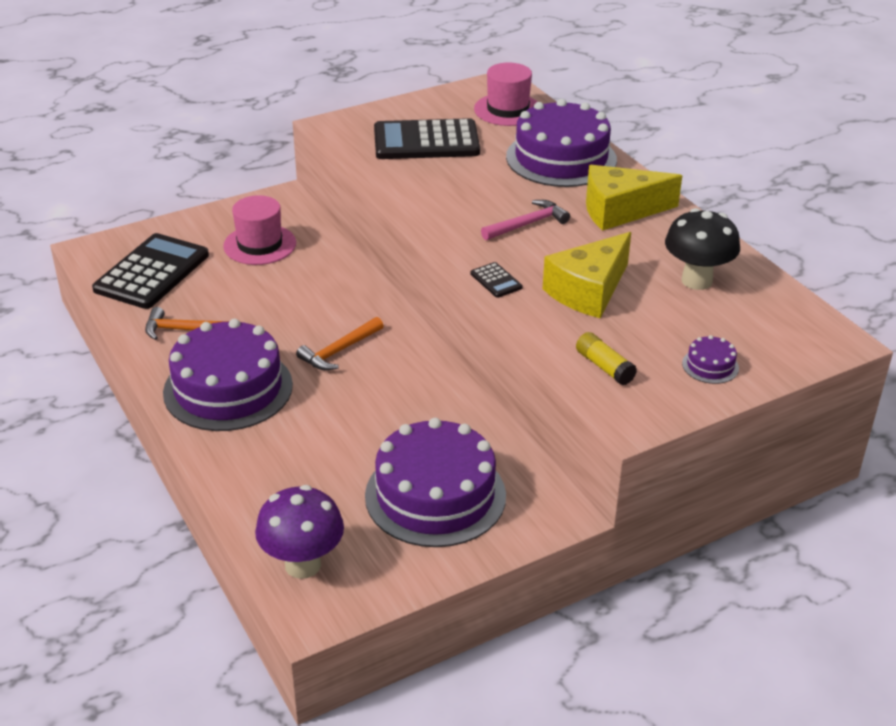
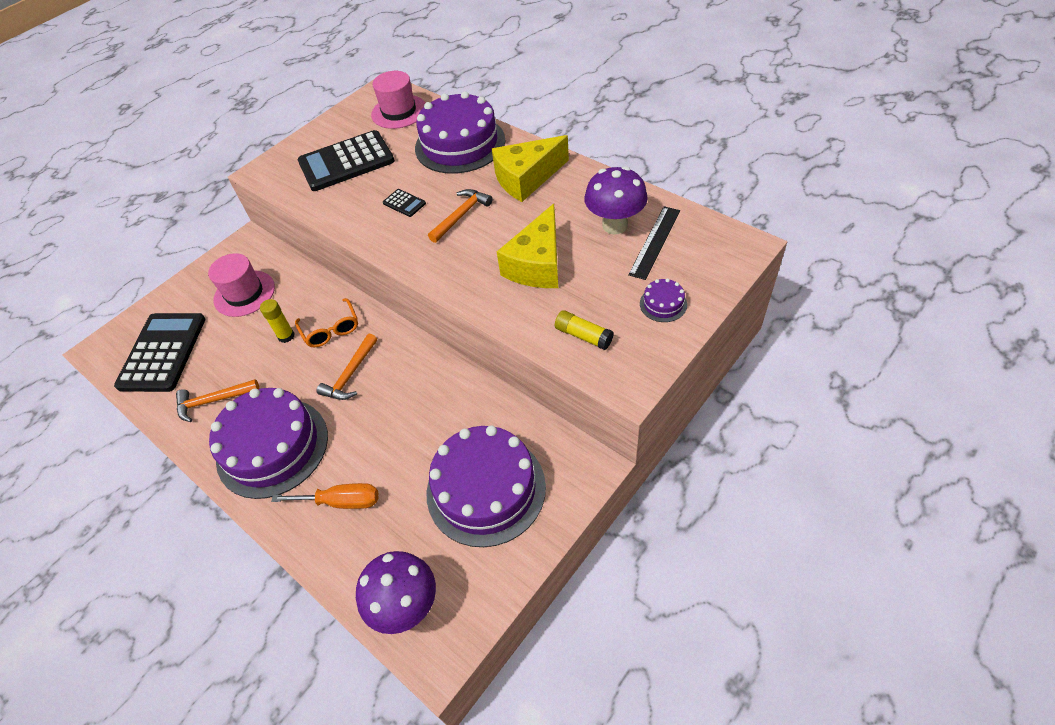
camera: 15 degrees left, 15 degrees up
black calculator [470,262,523,298] -> black calculator moved to [383,189,426,217]
pink hammer [481,200,570,240] -> orange hammer [428,189,493,243]
black mushroom [665,208,740,290] -> purple mushroom [584,166,648,234]
none -> yellow glue stick [260,299,295,343]
none -> orange screwdriver [271,483,378,509]
none -> orange glasses [295,298,358,347]
none -> black ruler [628,206,680,280]

